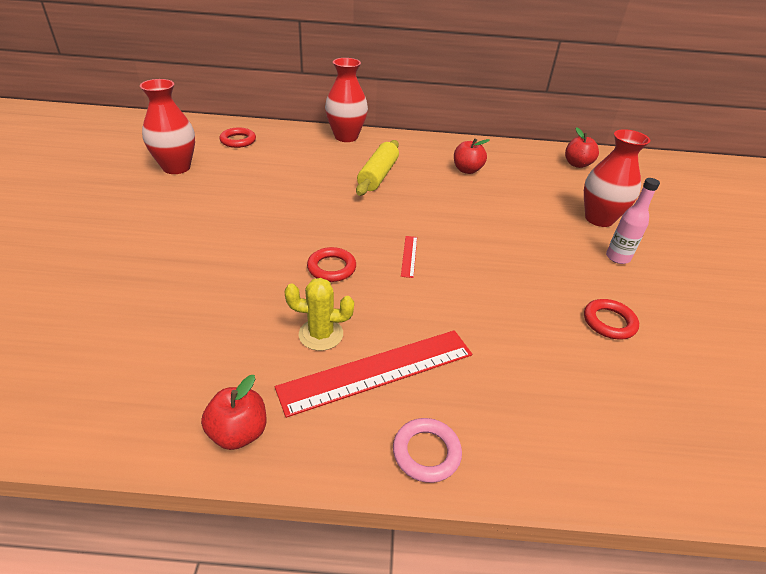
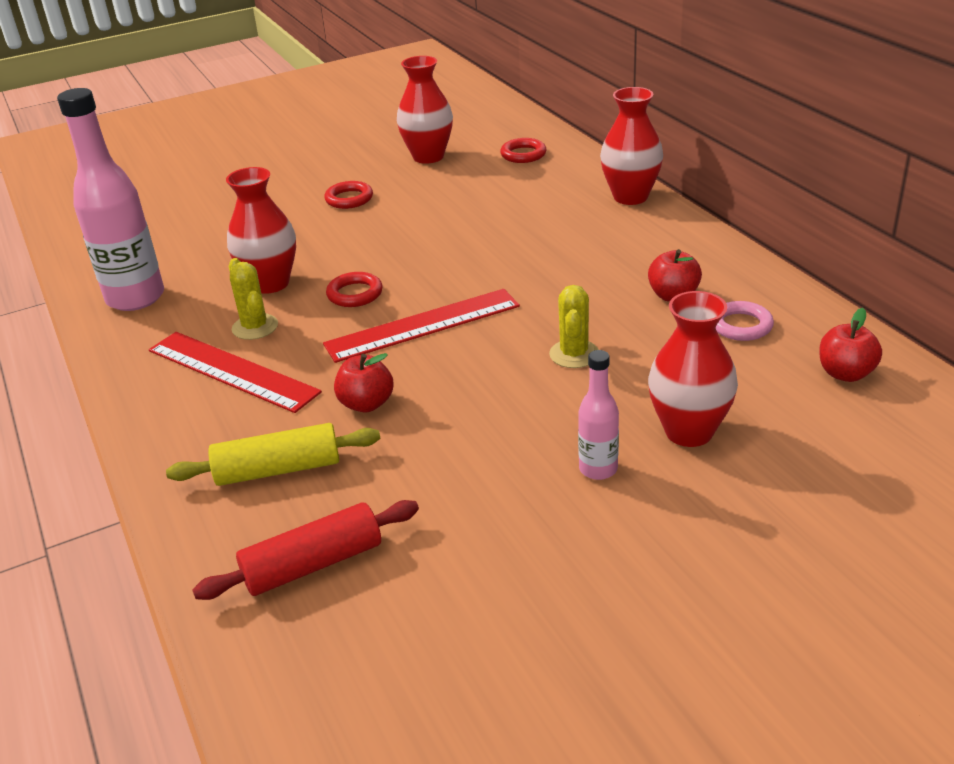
camera: 65 degrees right, 5 degrees down
red apple [201,375,266,450] -> red apple moved to [334,353,393,413]
yellow rolling pin [356,140,399,196] -> yellow rolling pin moved to [166,423,380,486]
pink ring [393,418,462,483] -> pink ring moved to [716,301,774,341]
red ruler [401,236,417,278] -> red ruler [323,289,520,363], size x2.35
red ring [584,299,639,340] -> red ring moved to [324,181,373,209]
none -> pink bottle [57,88,164,311]
none -> red rolling pin [192,500,419,600]
none -> red vase [226,167,296,294]
none -> yellow cactus [549,285,599,368]

